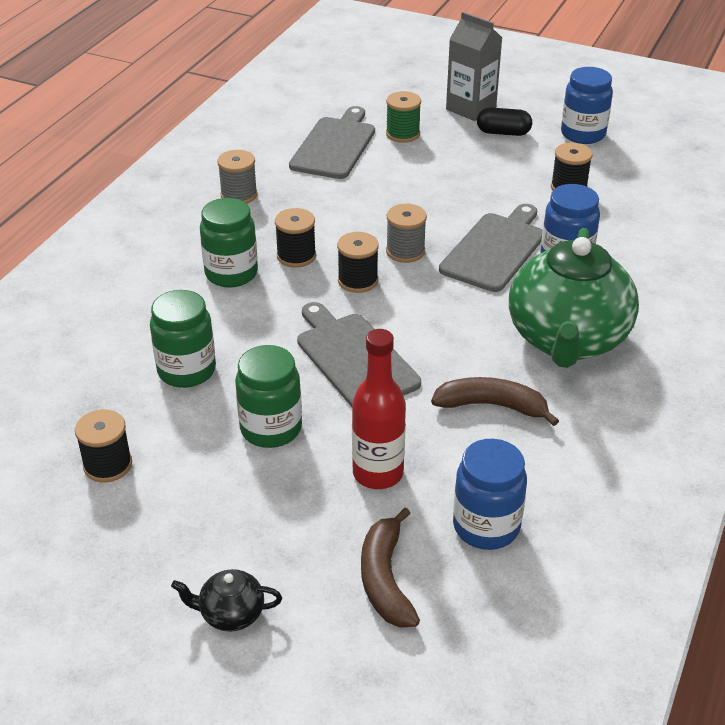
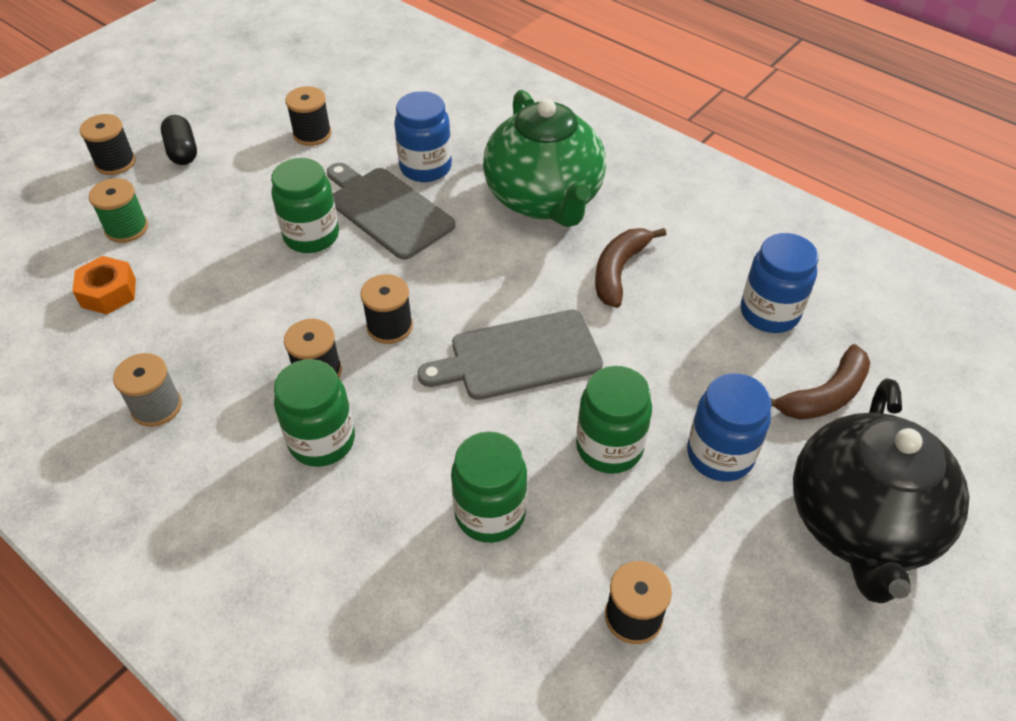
camera: 75 degrees left, 10 degrees up
black teapot [171,569,282,632] -> black teapot [793,378,969,603], size x2.48
grey cutting board [289,106,375,179] -> orange nut [72,256,136,314]
red bottle [352,329,406,489] -> none
brown banana [361,507,420,627] -> brown banana turned 45 degrees counterclockwise [771,344,870,420]
grey spool [386,204,427,263] -> none
grey carton [446,12,502,121] -> black spool [79,114,135,175]
black capsule [477,107,532,136] -> black capsule turned 45 degrees counterclockwise [161,115,197,165]
green teapot [509,228,639,368] -> green teapot turned 45 degrees clockwise [483,90,606,227]
blue jar [561,67,613,144] -> blue jar moved to [687,373,772,481]
none -> green jar [271,158,339,253]

